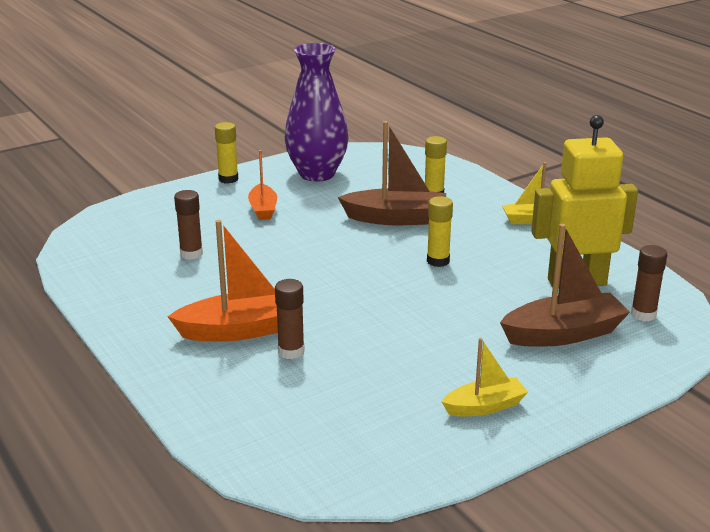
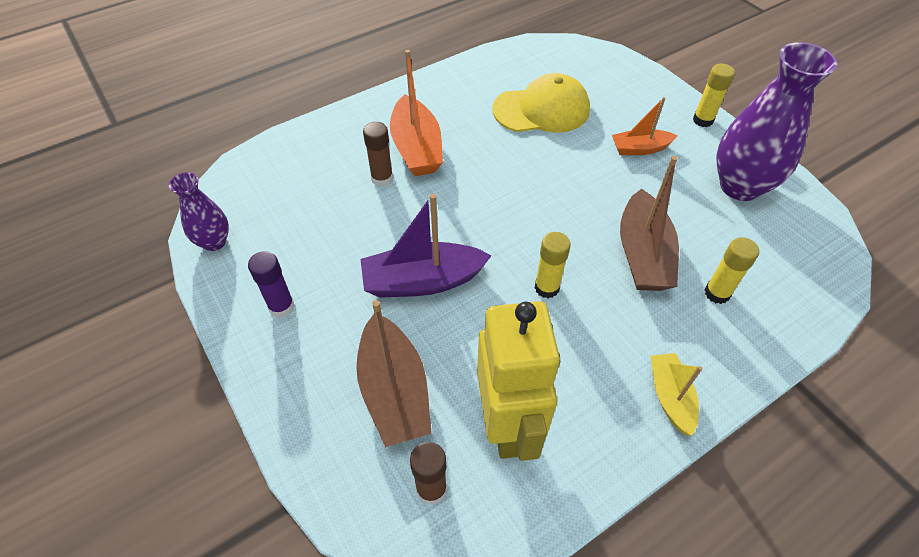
camera: 90 degrees right, 25 degrees up
brown glue stick [174,190,203,260] -> yellow cap [492,73,590,132]
yellow boat [442,338,528,416] -> purple glue stick [248,251,295,318]
none -> purple vase [169,172,229,251]
none -> purple boat [361,194,491,298]

